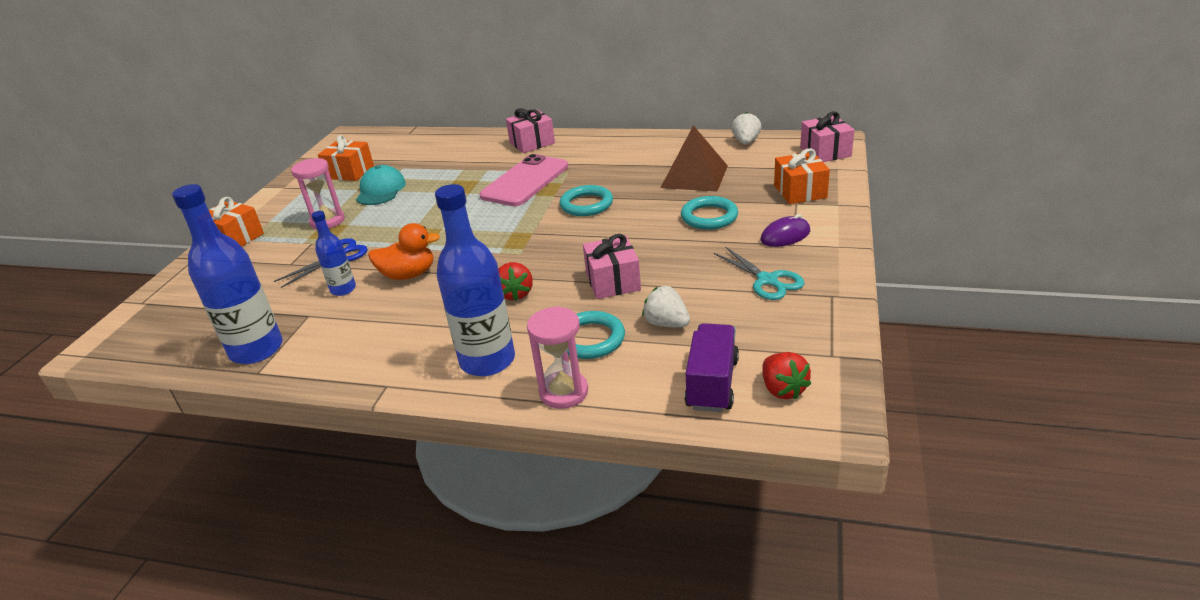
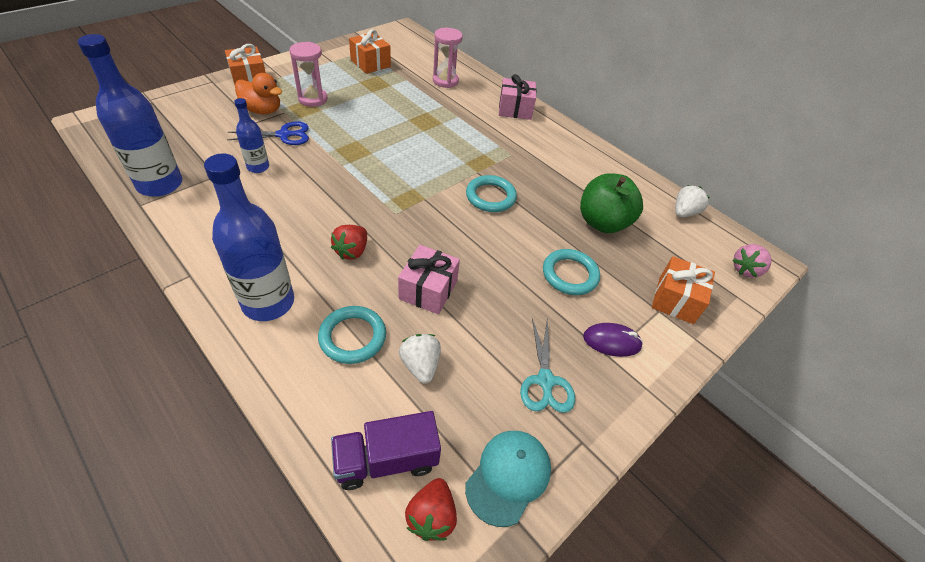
camera: 25 degrees right, 15 degrees up
turquoise cap [356,165,406,205] -> turquoise cap moved to [465,431,551,527]
orange duck [368,223,440,280] -> orange duck moved to [235,73,282,114]
pink phone [479,154,568,206] -> none
pink hourglass [527,306,588,409] -> pink hourglass moved to [433,28,463,88]
brown pyramid [661,125,728,192] -> green apple [580,173,643,233]
purple truck [684,323,739,412] -> purple truck turned 150 degrees counterclockwise [331,411,441,490]
pink gift [800,111,854,162] -> pink strawberry [733,244,772,278]

